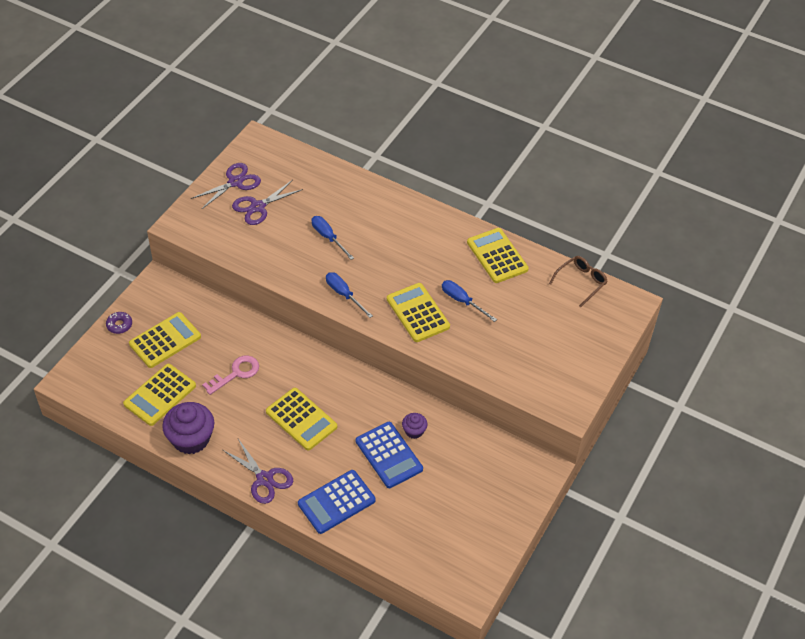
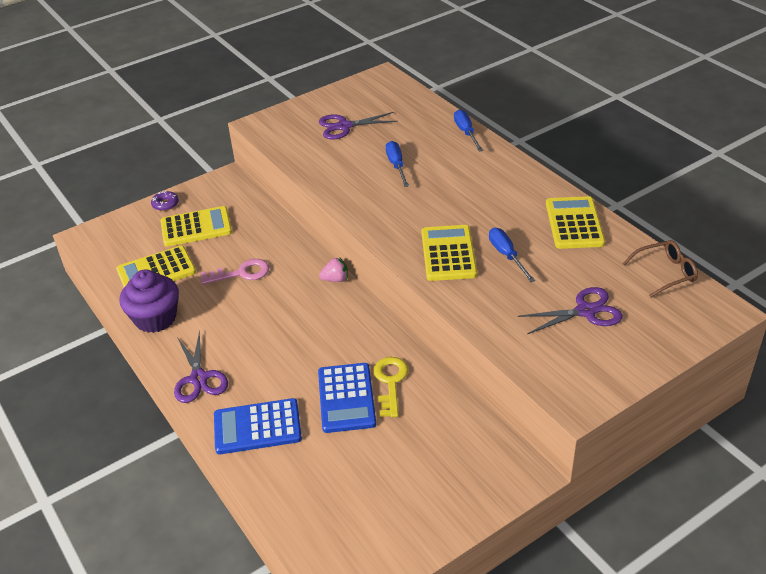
camera: 30 degrees right, 10 degrees down
purple scissors [191,163,261,209] -> purple scissors moved to [518,287,623,334]
yellow calculator [266,388,337,450] -> none
blue screwdriver [326,272,373,318] -> blue screwdriver moved to [454,109,483,151]
purple cupcake [402,413,427,439] -> yellow key [373,357,408,417]
none -> pink strawberry [319,257,348,282]

